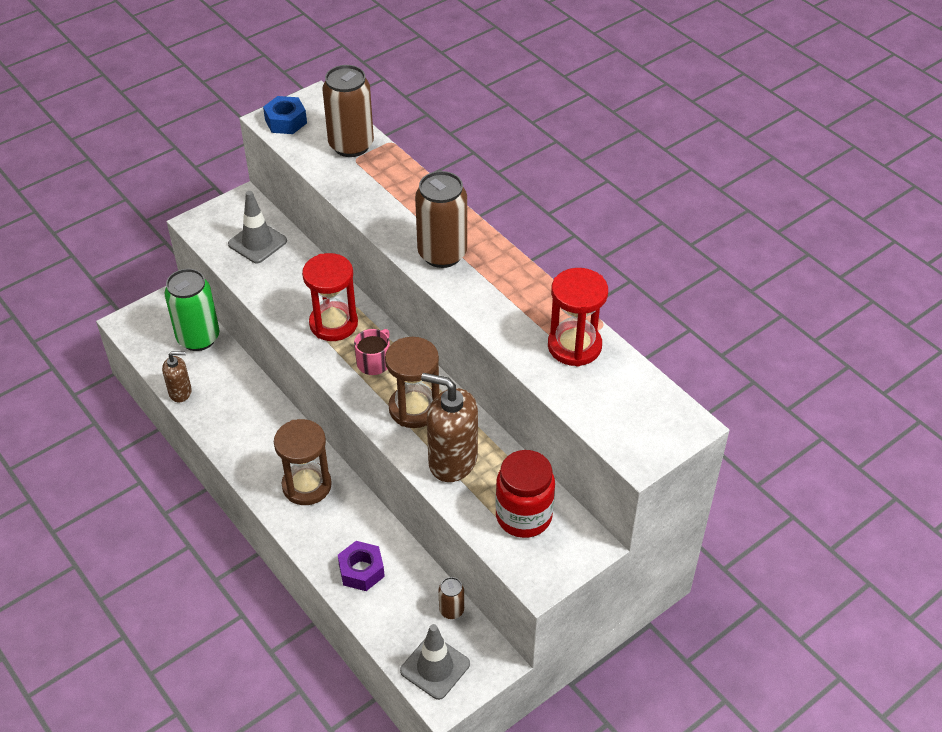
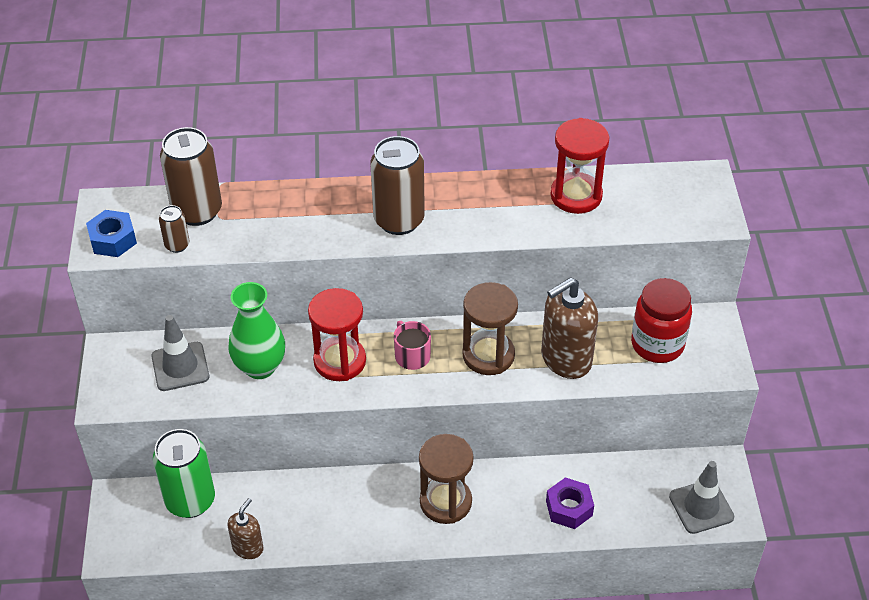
camera: 55 degrees left, 0 degrees up
brown can [439,577,464,619] -> brown can moved to [159,205,189,253]
none -> green vase [228,282,285,379]

